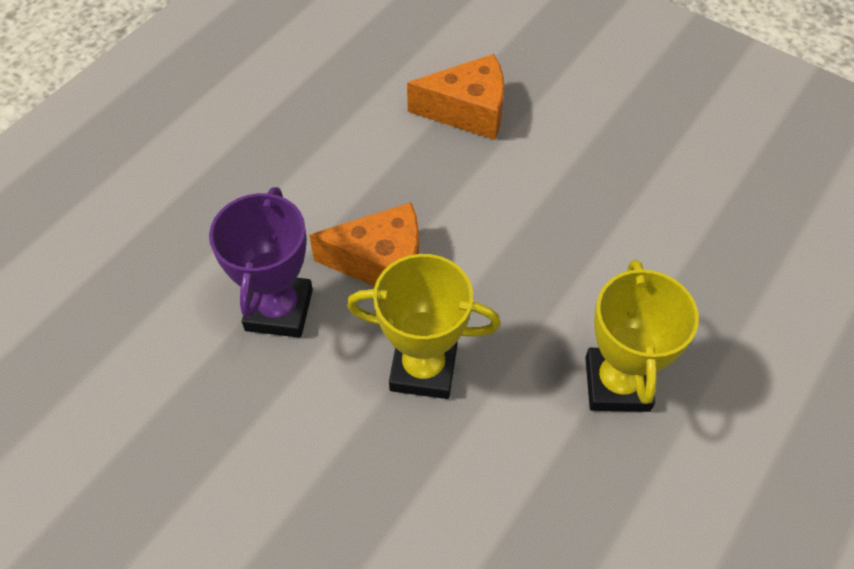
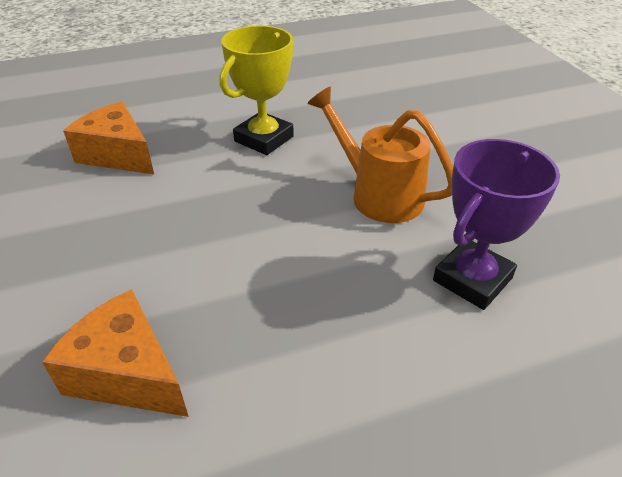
camera: 145 degrees left, 15 degrees down
orange cheese [309,202,419,287] -> orange cheese moved to [63,102,154,174]
yellow trophy [347,254,501,399] -> orange watering can [307,87,453,223]

